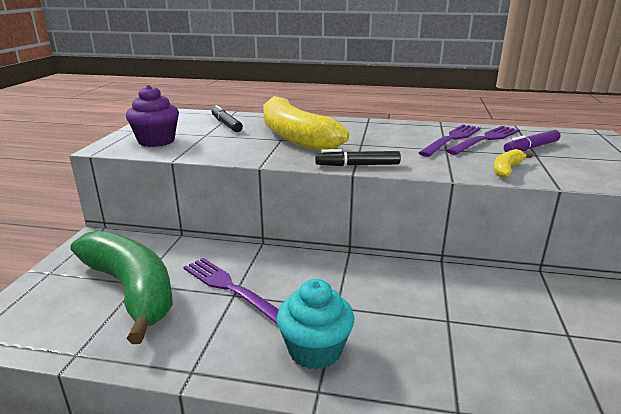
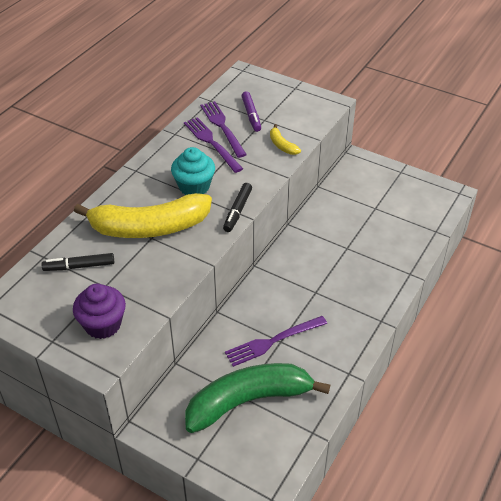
camera: 70 degrees left, 20 degrees up
turquoise cupcake [277,279,354,370] -> turquoise cupcake moved to [171,147,215,195]

